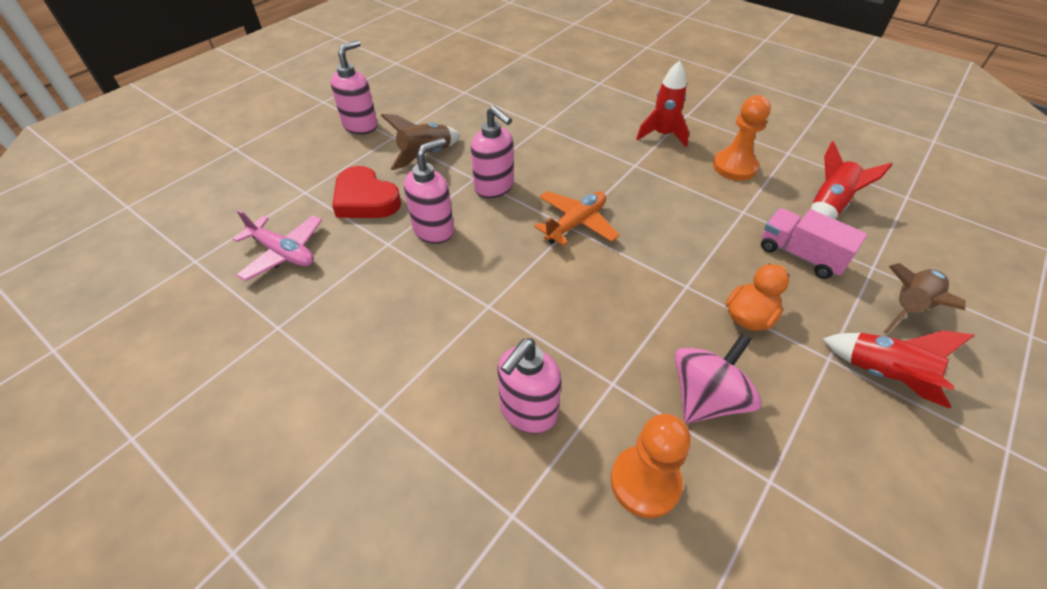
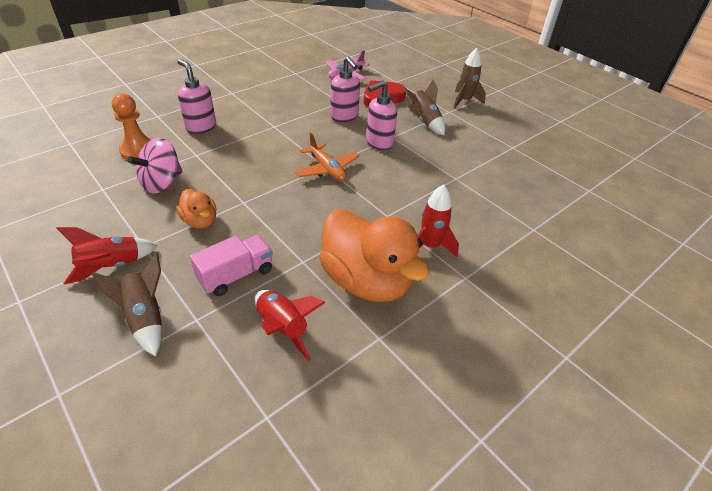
camera: 100 degrees right, 5 degrees down
pink soap dispenser [330,40,378,135] -> brown rocket [454,48,486,109]
pink spinning top [674,333,762,423] -> pink spinning top turned 75 degrees clockwise [127,138,183,193]
orange pawn [713,95,771,180] -> orange duck [319,209,429,302]

